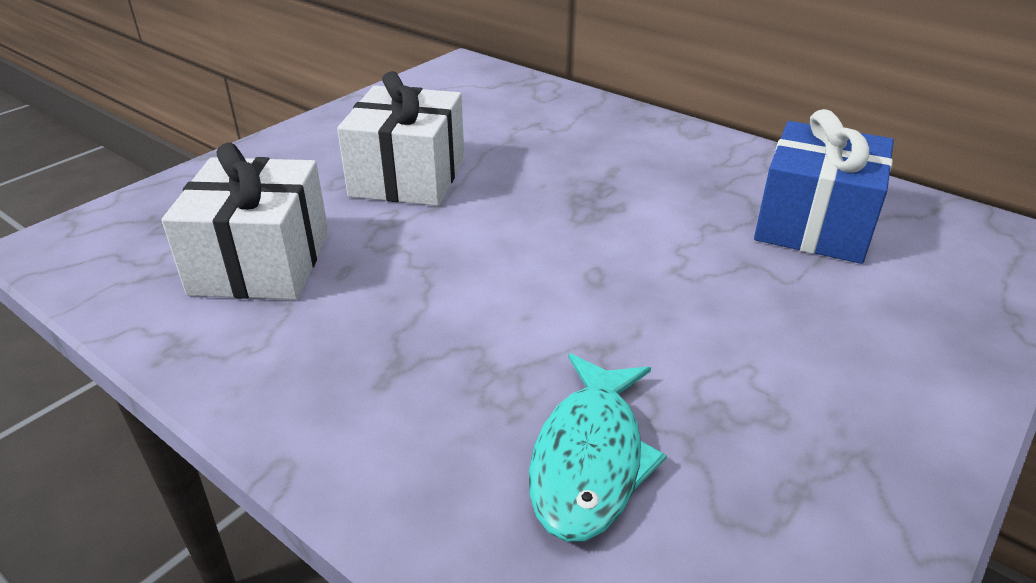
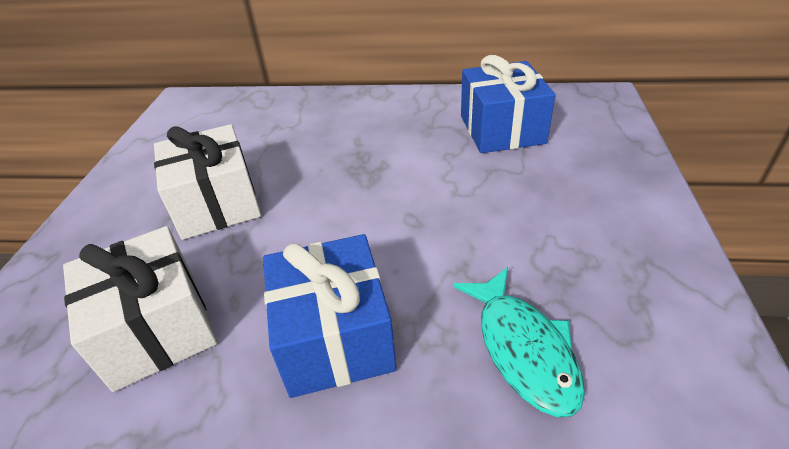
camera: 30 degrees left, 5 degrees up
none -> blue gift [263,234,397,398]

